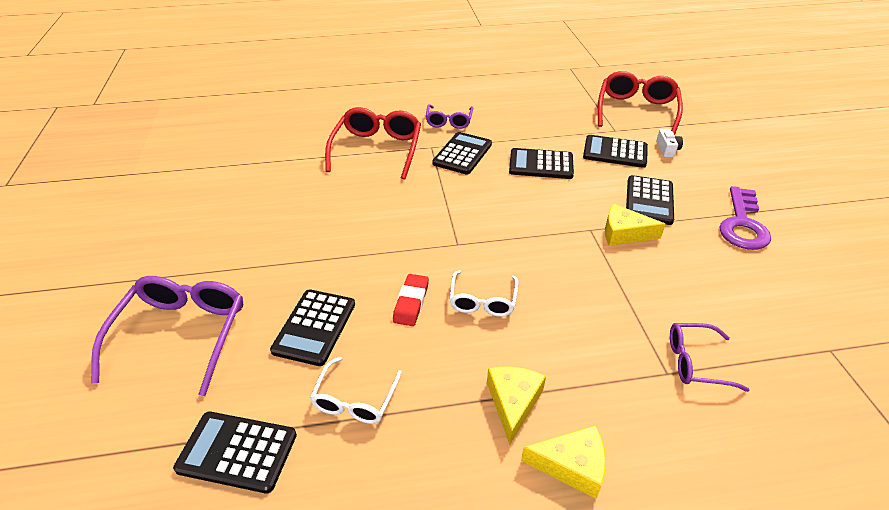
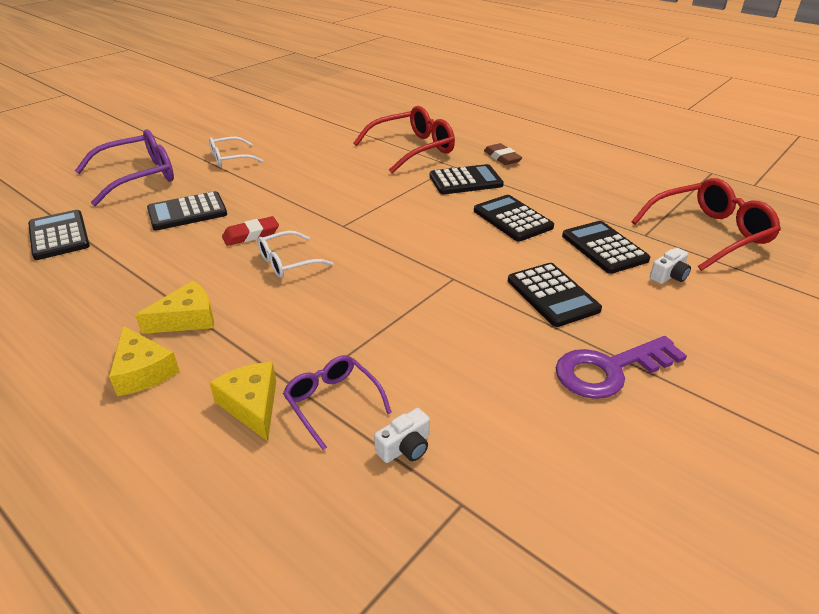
camera: 50 degrees right, 5 degrees down
white glasses [310,357,402,424] -> white glasses moved to [209,137,263,167]
purple glasses [426,104,473,129] -> brown eraser [484,143,522,165]
yellow cheese [605,204,666,246] -> yellow cheese moved to [209,362,276,441]
black calculator [626,175,674,225] -> black calculator turned 90 degrees counterclockwise [508,263,602,327]
none -> white camera [374,408,430,463]

